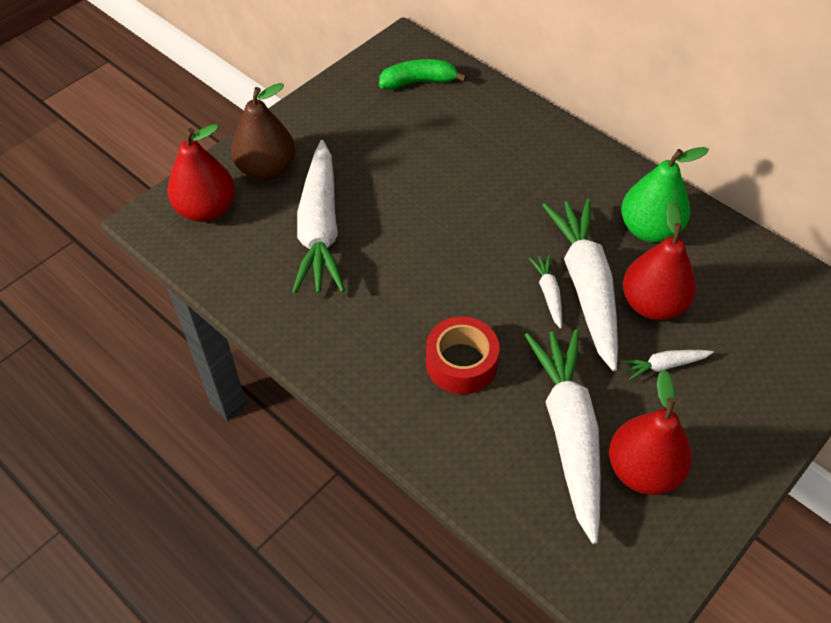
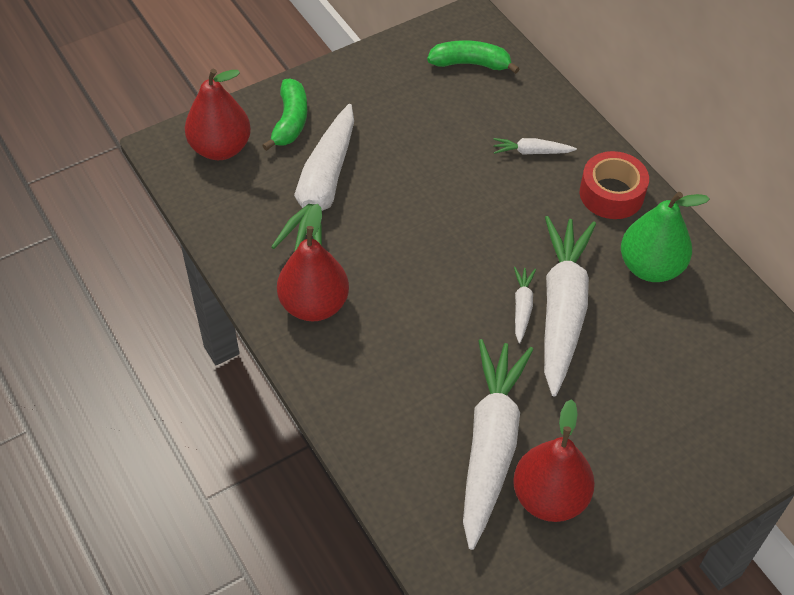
camera: 15 degrees right, 0 degrees up
brown pear [231,83,296,181] -> green banana [262,79,307,151]
red tape [426,317,500,394] -> red tape moved to [580,151,649,219]
white carrot [621,350,714,381] -> white carrot moved to [493,138,577,155]
red pear [623,201,696,320] -> red pear moved to [277,204,349,322]

